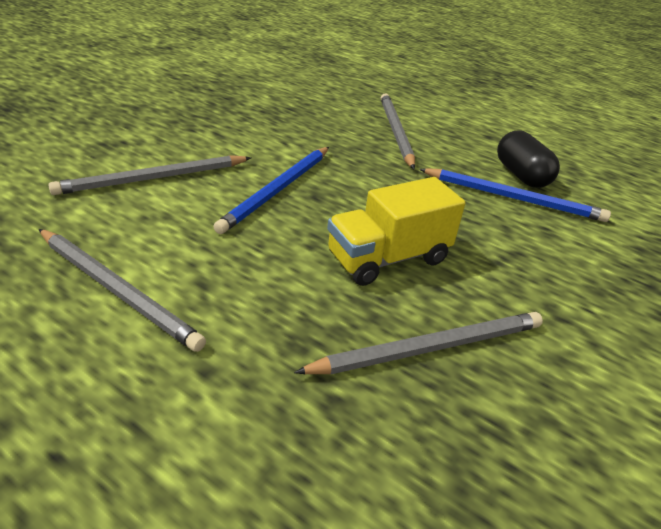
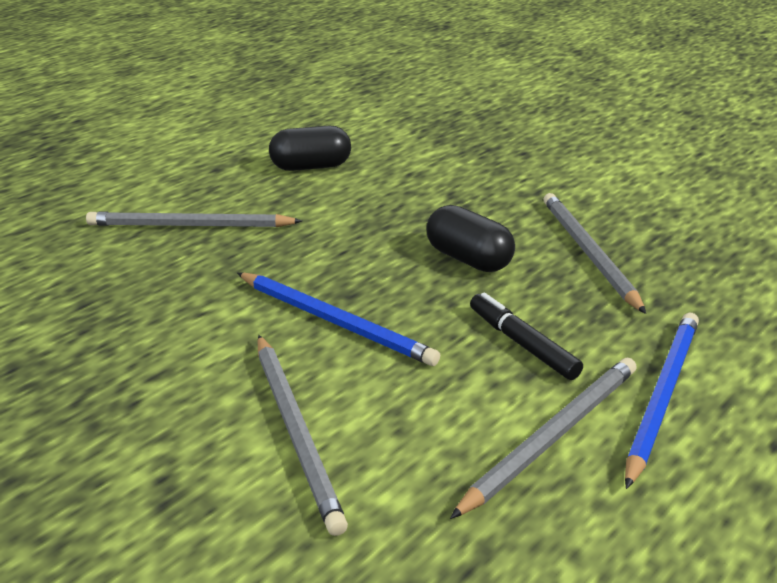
camera: 80 degrees left, 5 degrees down
yellow truck [327,177,465,286] -> black capsule [426,205,515,272]
blue pencil [419,168,611,222] -> blue pencil moved to [625,313,699,489]
none -> black marker [470,293,583,380]

